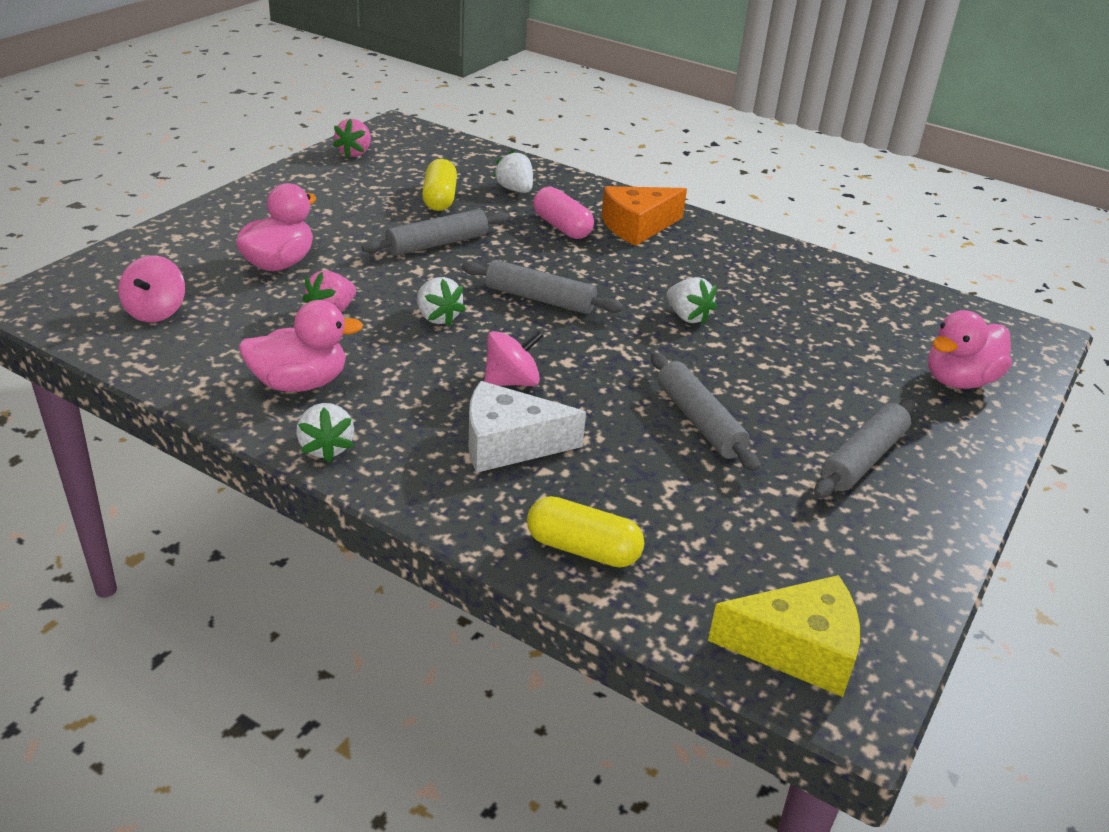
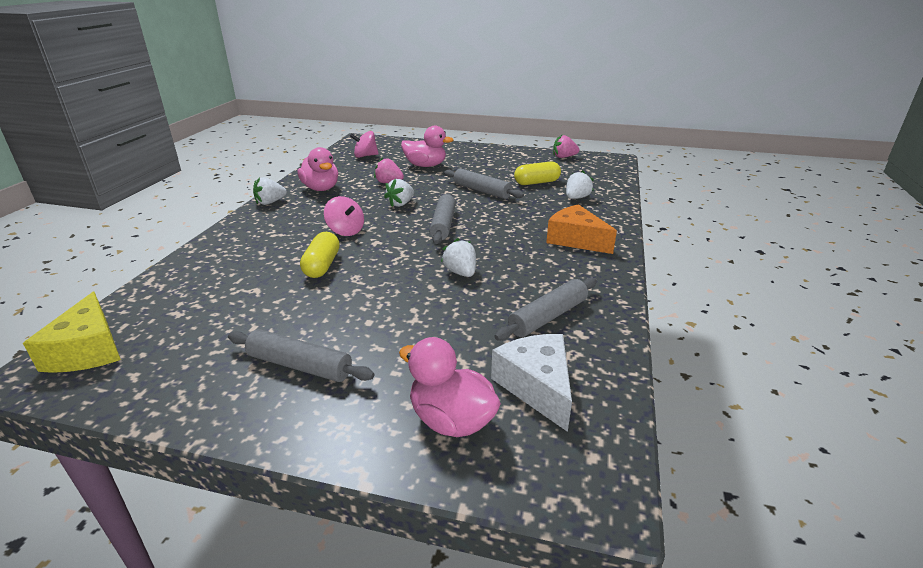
camera: 75 degrees right, 5 degrees down
white cheese [468,381,586,473] -> white cheese moved to [491,334,572,432]
yellow capsule [527,496,644,568] -> yellow capsule moved to [300,232,340,278]
pink capsule [533,187,594,239] -> none
grey rolling pin [651,352,760,472] -> grey rolling pin moved to [494,277,597,341]
white strawberry [667,277,717,325] -> white strawberry turned 120 degrees clockwise [441,238,476,277]

